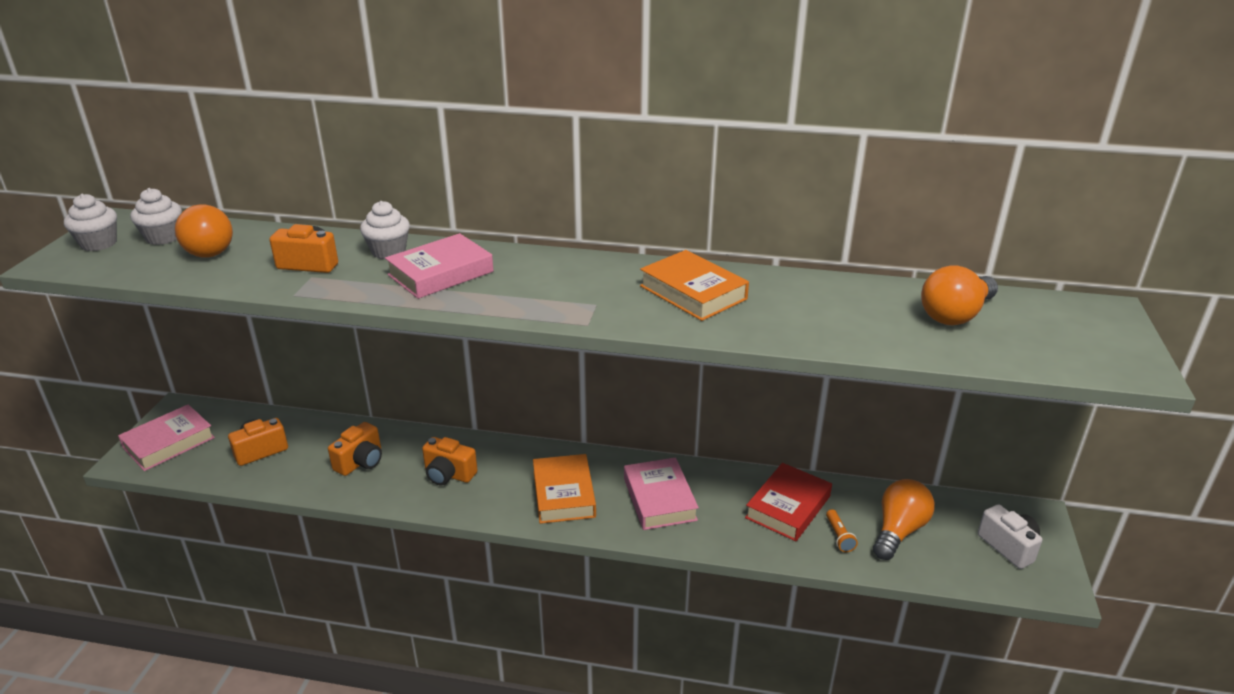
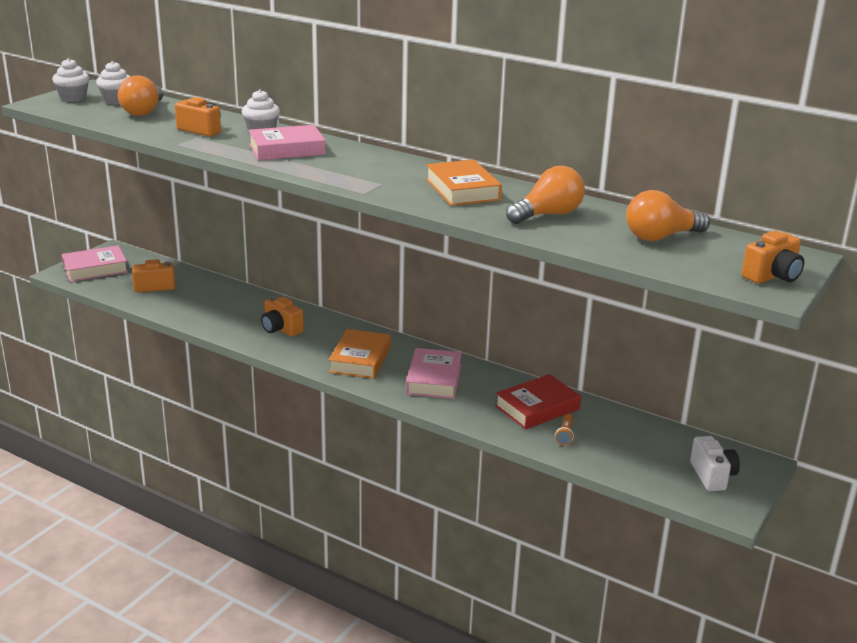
camera: 20 degrees right, 5 degrees down
orange camera [328,422,382,476] -> orange camera moved to [741,231,804,284]
orange light bulb [873,479,934,560] -> orange light bulb moved to [506,166,585,224]

